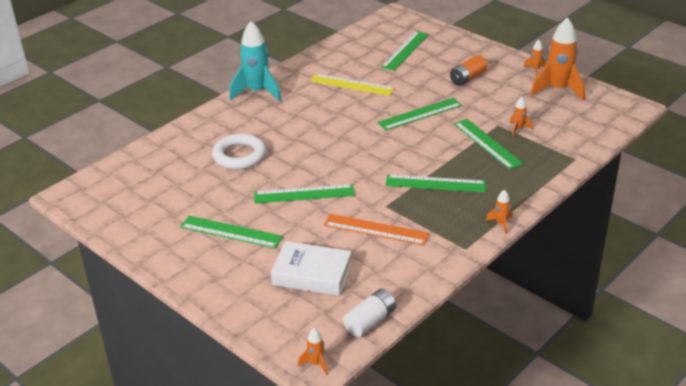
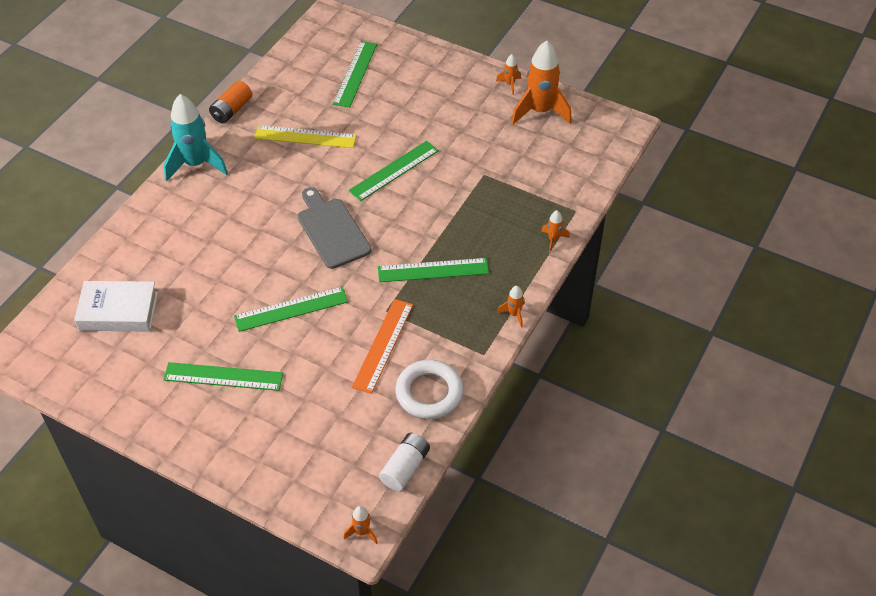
camera: 15 degrees left, 15 degrees up
white ring [212,133,266,170] -> white ring moved to [395,360,464,419]
white book [271,241,352,296] -> white book moved to [74,281,158,332]
orange ruler [324,214,429,245] -> orange ruler turned 75 degrees counterclockwise [352,299,413,394]
orange battery [450,55,488,86] -> orange battery moved to [209,81,252,123]
green ruler [454,119,524,170] -> none
orange rocket [510,97,533,136] -> orange rocket moved to [542,210,570,252]
none -> grey cutting board [298,187,371,269]

